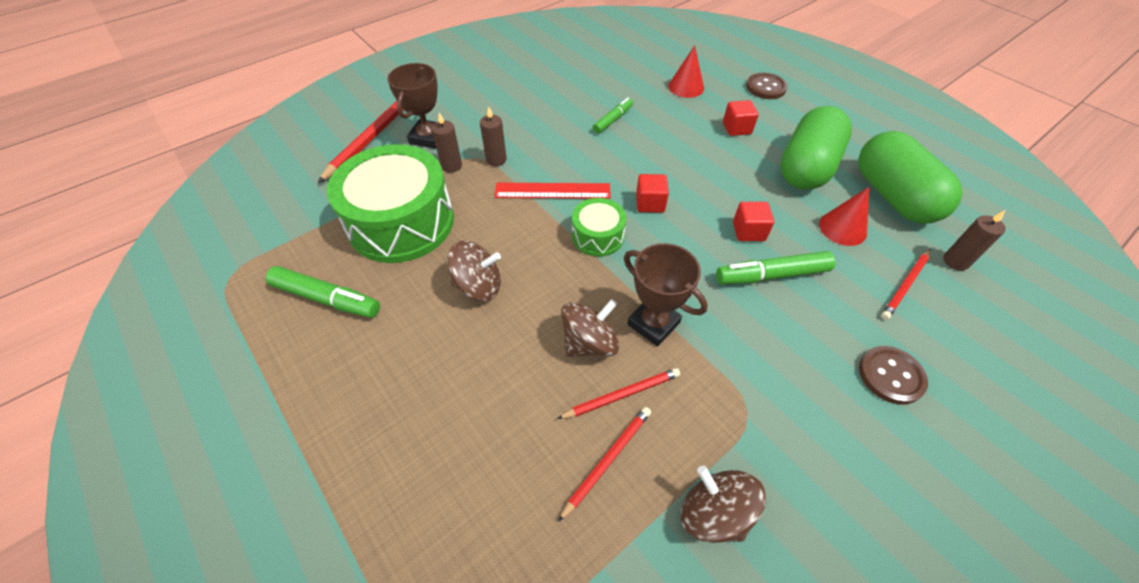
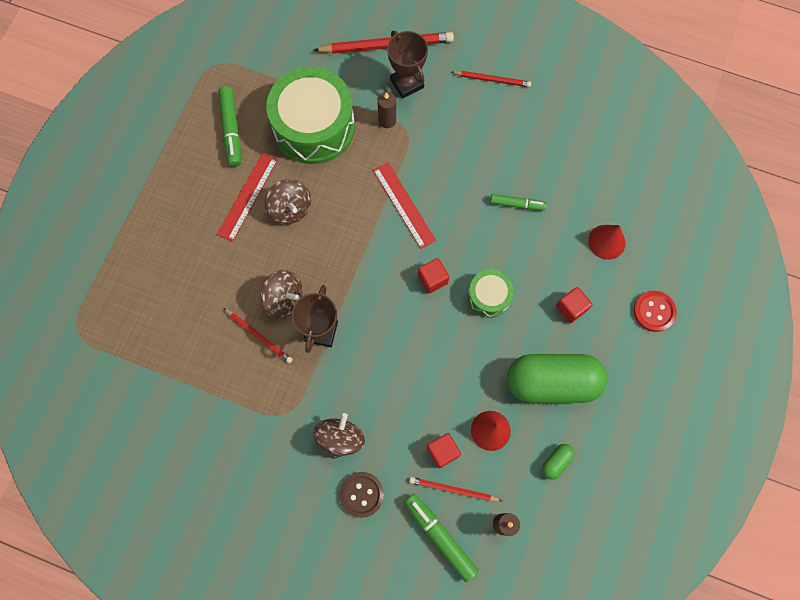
camera: 60 degrees right, 20 degrees up
brown trophy [387,63,438,149] -> brown trophy turned 75 degrees clockwise [387,31,428,99]
brown candle [480,107,507,166] -> none
red pencil [558,407,651,522] -> red pencil moved to [451,71,531,87]
green drum [572,198,627,257] -> green drum moved to [468,270,514,318]
brown spinning top [681,466,766,543] -> brown spinning top moved to [313,413,365,459]
green marker [716,251,836,285] -> green marker moved to [404,494,479,582]
red cube [733,202,774,241] -> red cube moved to [427,433,461,468]
brown button [746,73,788,99] -> red button [633,291,677,332]
green capsule [858,131,963,224] -> green capsule [542,444,575,480], size x0.40
none -> red ruler [217,153,278,242]

